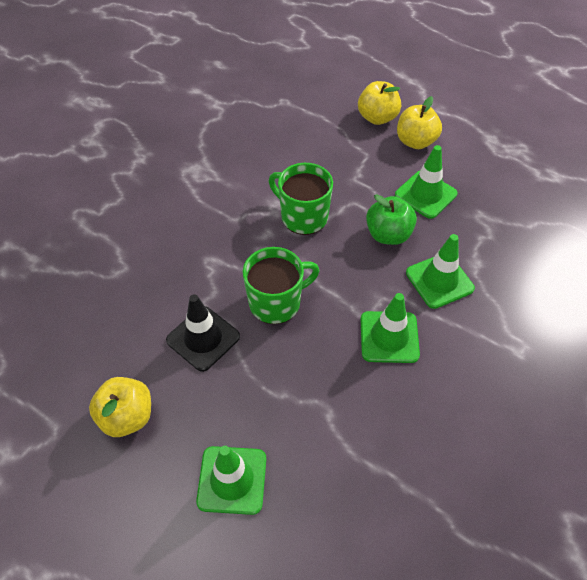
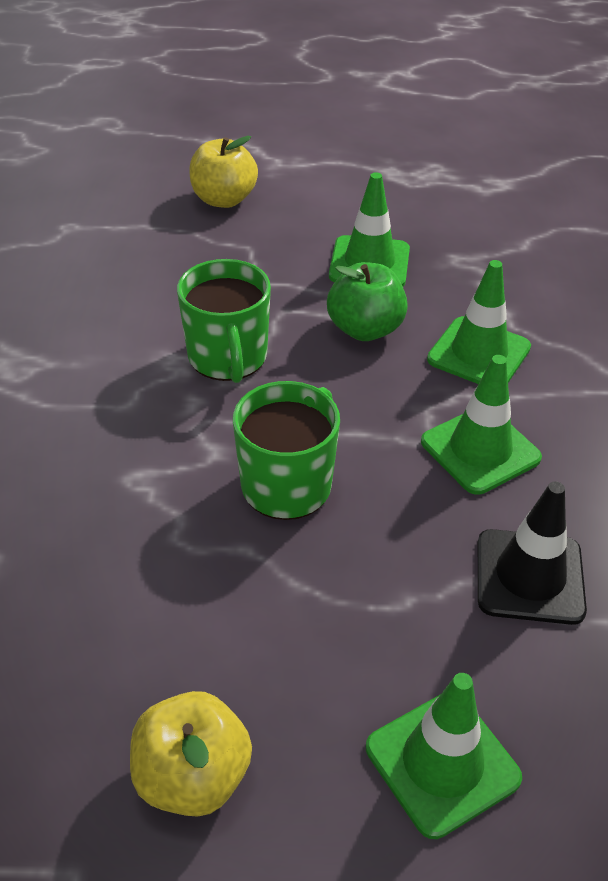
camera: 35 degrees left, 10 degrees down
black traffic cone [166,294,240,372] -> black traffic cone moved to [478,481,587,625]
green mug [269,163,333,235] -> green mug turned 105 degrees counterclockwise [177,259,271,383]
yellow apple [397,96,442,149] -> none

